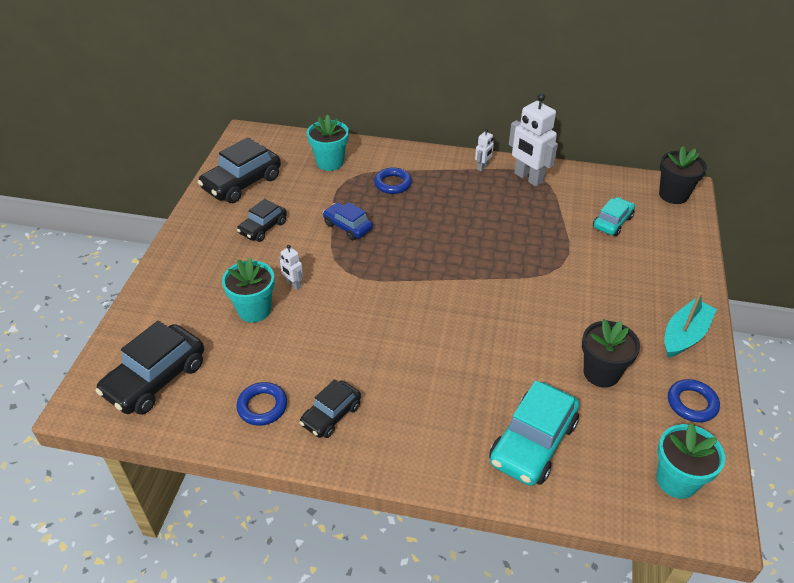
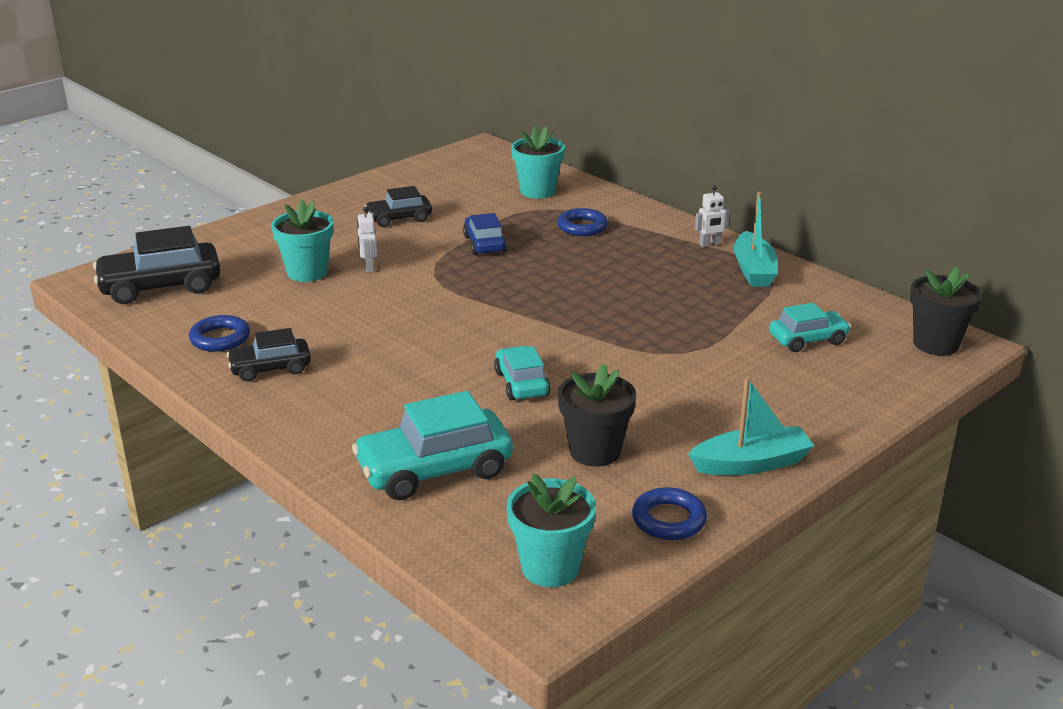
camera: 35 degrees right, 15 degrees down
black car [198,137,281,203] -> none
white robot [509,93,558,187] -> turquoise boat [734,192,778,287]
none -> turquoise car [494,346,551,400]

